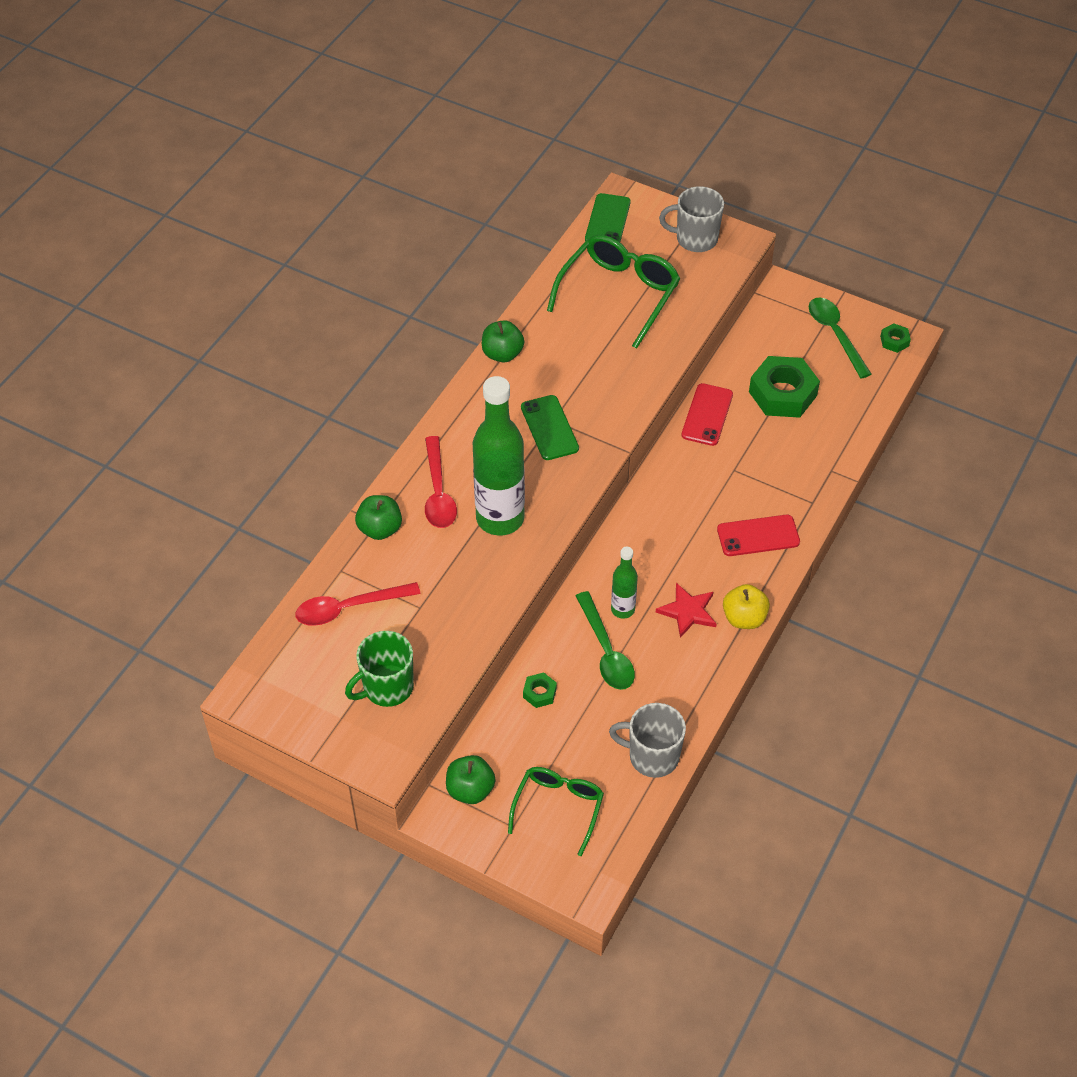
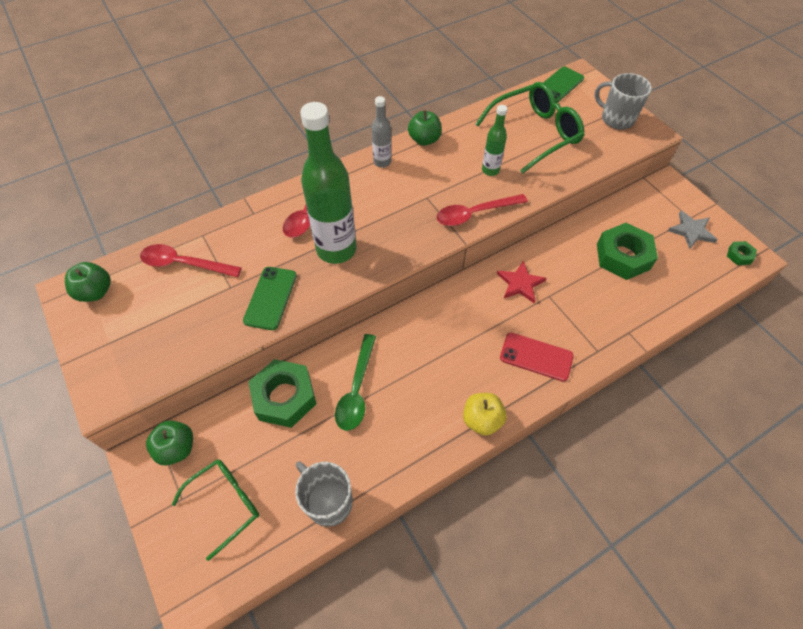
camera: 30 degrees right, 5 degrees up
green mug [345,631,414,707] -> none
green apple [355,495,402,540] -> green apple moved to [65,262,111,302]
green phone [521,395,579,460] -> green phone moved to [243,267,297,330]
green nut [523,672,557,708] -> green nut [248,359,316,428], size x2.18
green bottle [611,547,638,619] -> green bottle moved to [482,105,507,176]
red star [656,583,717,638] -> red star moved to [497,261,547,303]
red phone [681,383,733,446] -> none
green spoon [809,297,872,378] -> grey star [668,211,718,249]
none -> grey bottle [372,96,391,168]
none -> red spoon [437,194,528,226]

